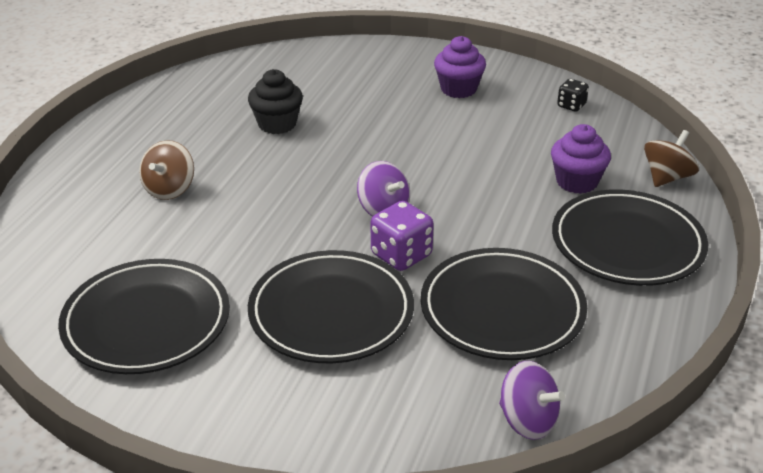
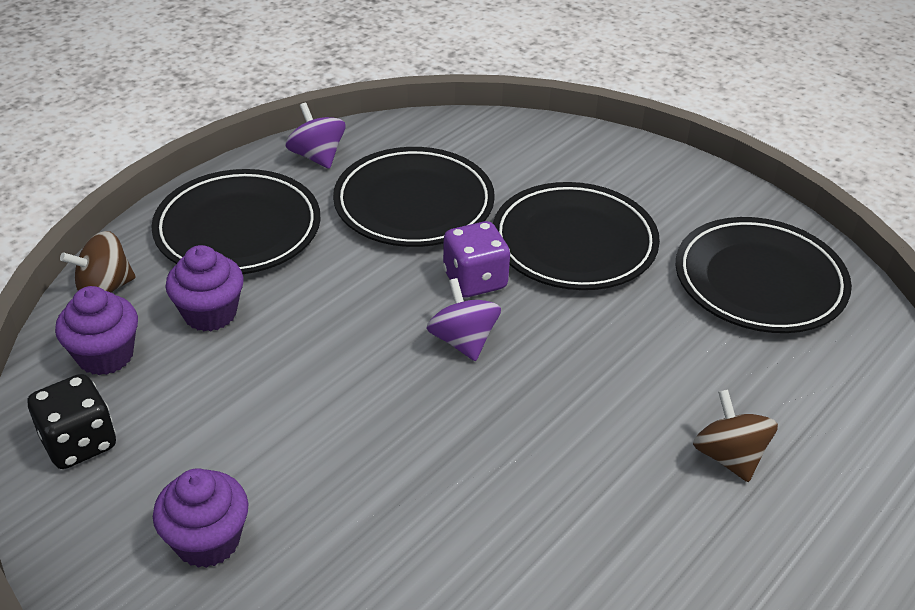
camera: 160 degrees left, 5 degrees up
brown spinning top [139,140,194,200] -> brown spinning top turned 60 degrees counterclockwise [693,389,778,482]
black cupcake [248,69,303,134] -> none
purple spinning top [499,361,565,440] -> purple spinning top moved to [285,103,346,169]
black dice [557,79,589,112] -> black dice [28,374,116,469], size x1.66
none -> purple cupcake [55,286,138,375]

